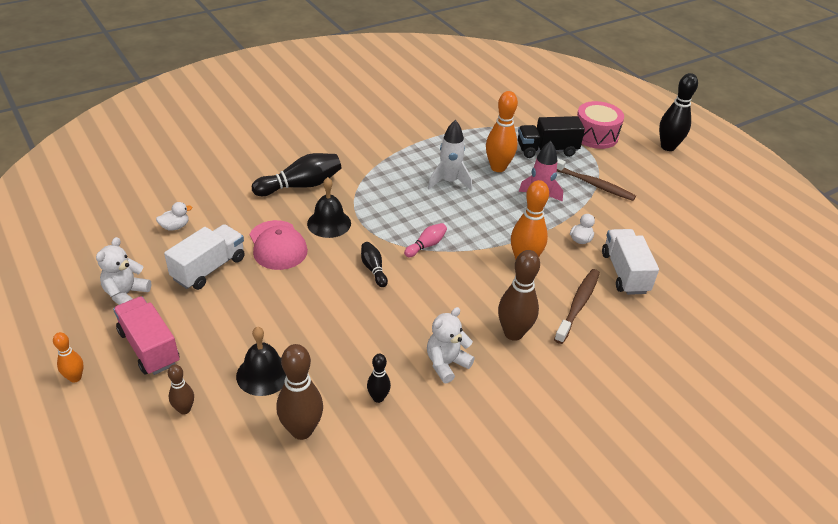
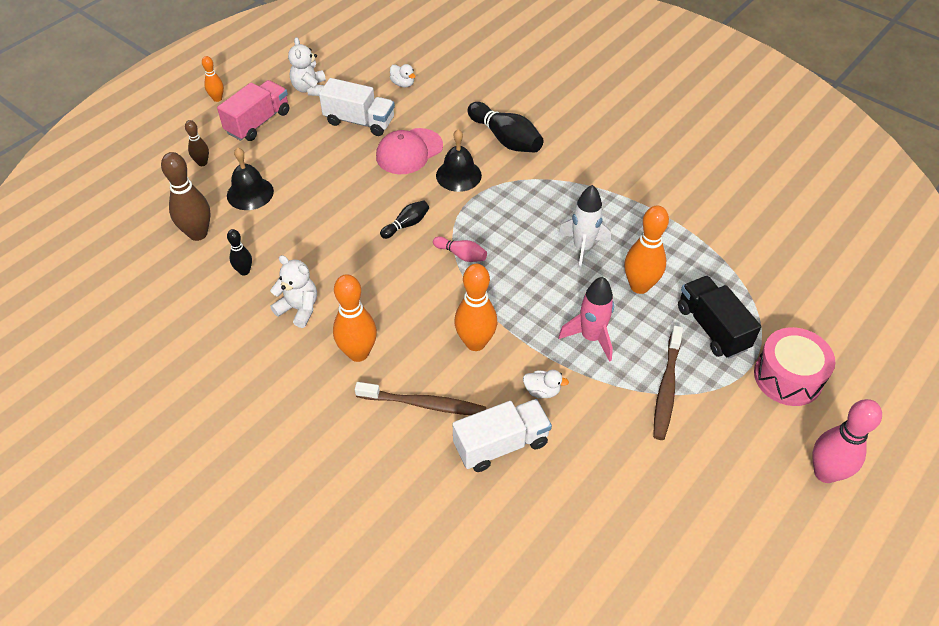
camera: 75 degrees right, 10 degrees up
white teddy bear [96,237,151,305] -> white teddy bear turned 105 degrees counterclockwise [288,37,326,96]
brown bowling pin [498,250,540,341] -> orange bowling pin [333,274,377,362]
black bowling pin [659,73,698,151] -> pink bowling pin [813,399,882,483]

